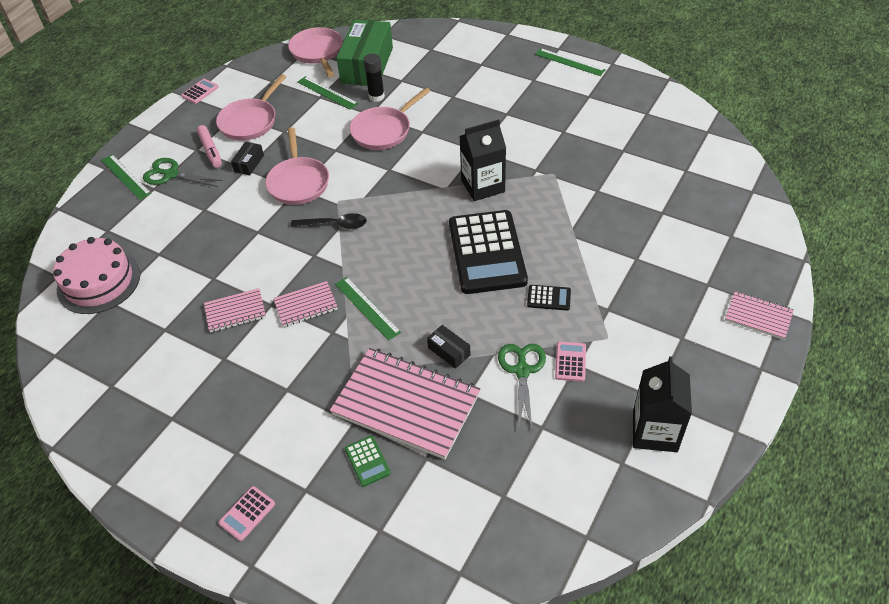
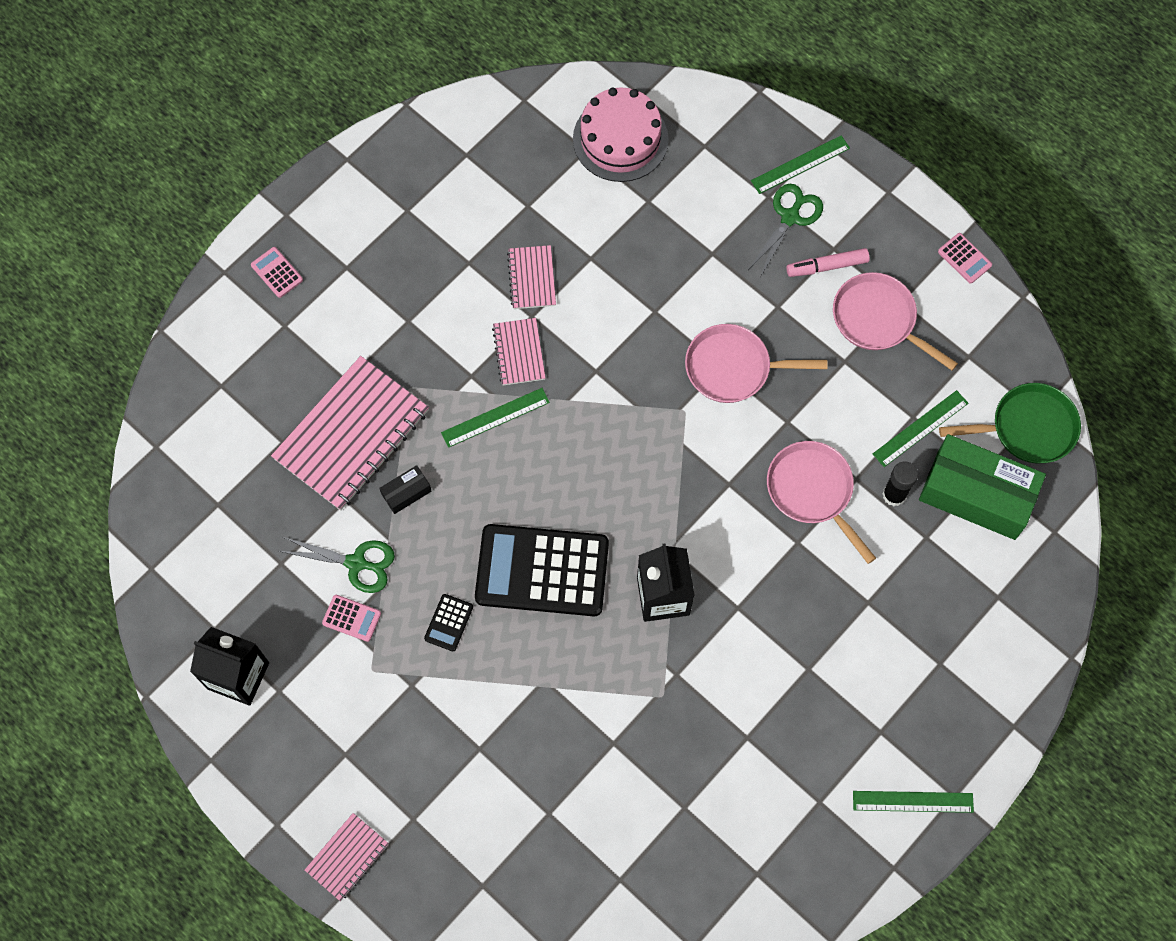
camera: 100 degrees right, 20 degrees up
black box [231,142,264,175] -> none
pink pan [288,27,342,77] -> green pan [939,383,1081,463]
black spoon [291,213,367,229] -> none
green calculator [345,436,390,487] -> none
green ruler [535,48,606,76] -> green ruler turned 45 degrees clockwise [853,791,974,813]

